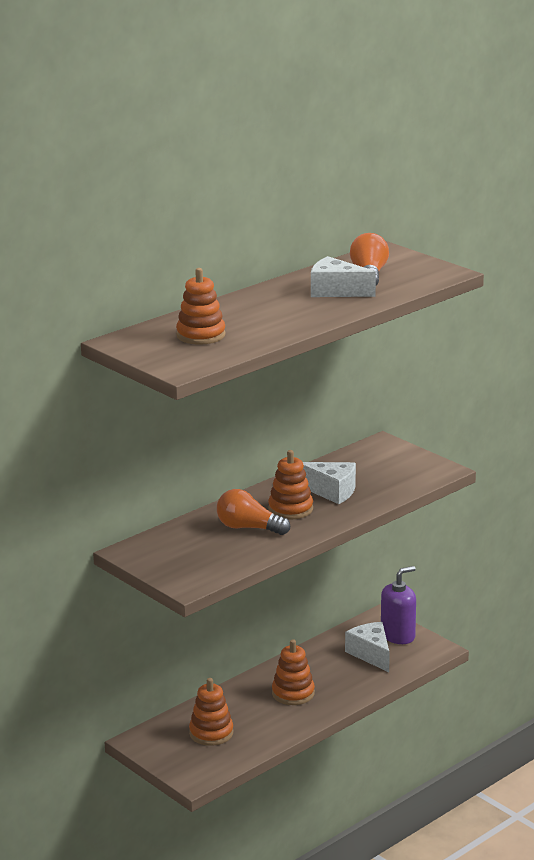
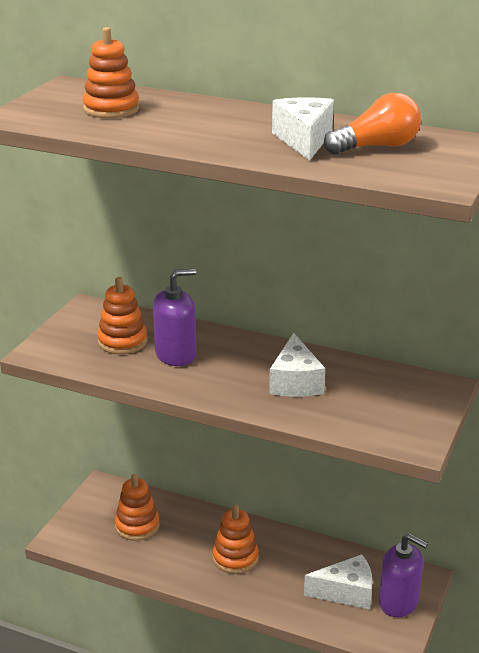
camera: 65 degrees right, 5 degrees up
orange light bulb [217,489,290,535] -> purple soap dispenser [153,269,196,366]
orange stacking toy [268,450,313,519] -> orange stacking toy moved to [97,277,147,354]
white cheese [345,622,390,672] -> white cheese turned 45 degrees clockwise [304,554,372,609]

